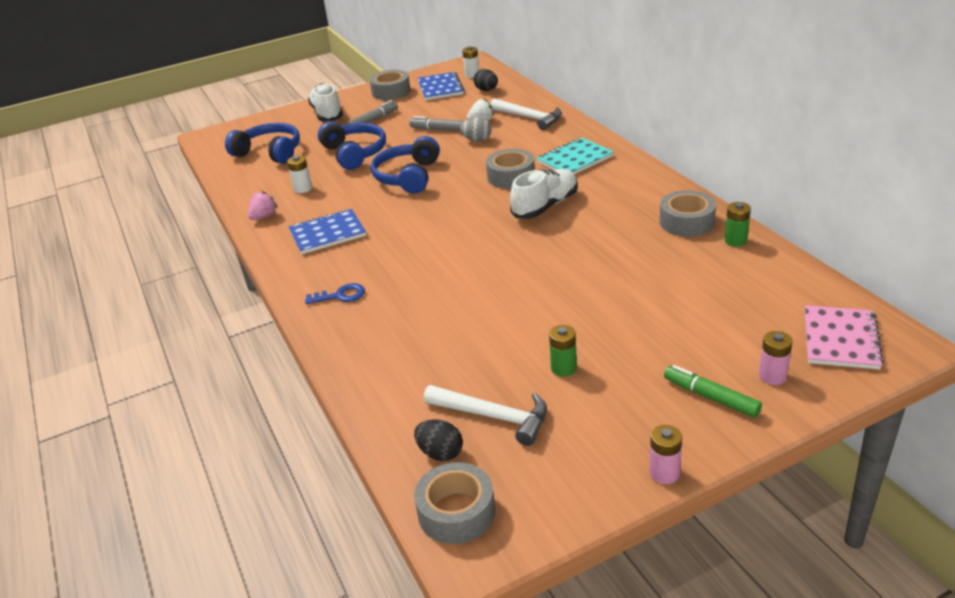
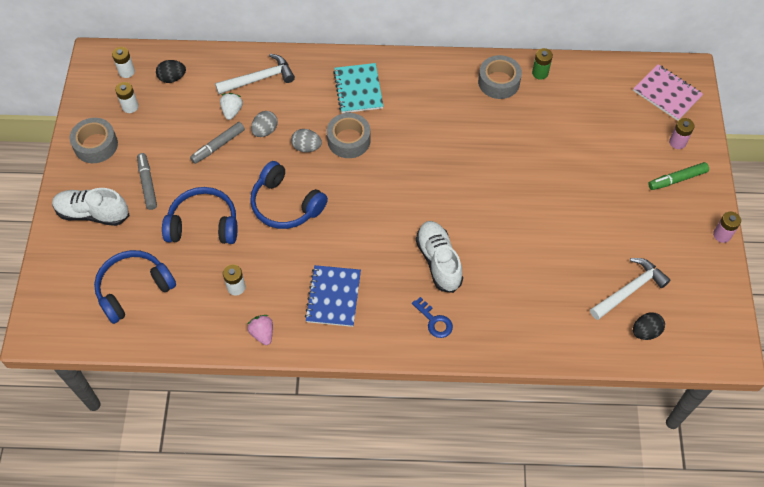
camera: 65 degrees left, 25 degrees up
blue key [305,283,365,304] -> blue key turned 120 degrees clockwise [412,297,453,338]
grey tape [414,462,495,544] -> none
blue notebook [418,72,465,100] -> white battery [115,82,139,113]
white shoe [510,169,578,219] -> white shoe moved to [416,221,463,293]
green battery [549,325,577,377] -> none
none -> grey egg [291,129,322,152]

